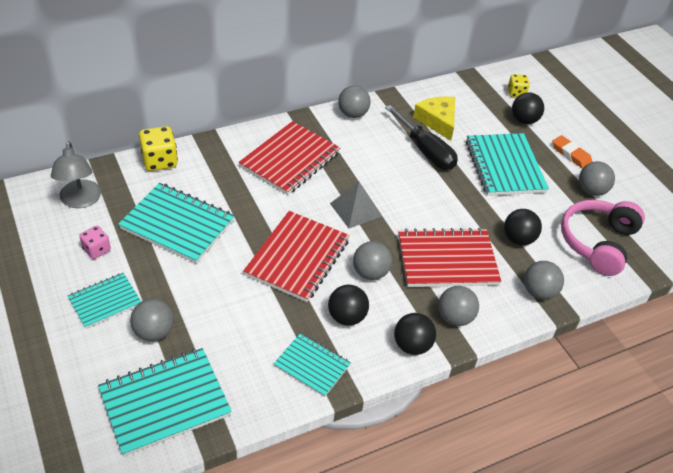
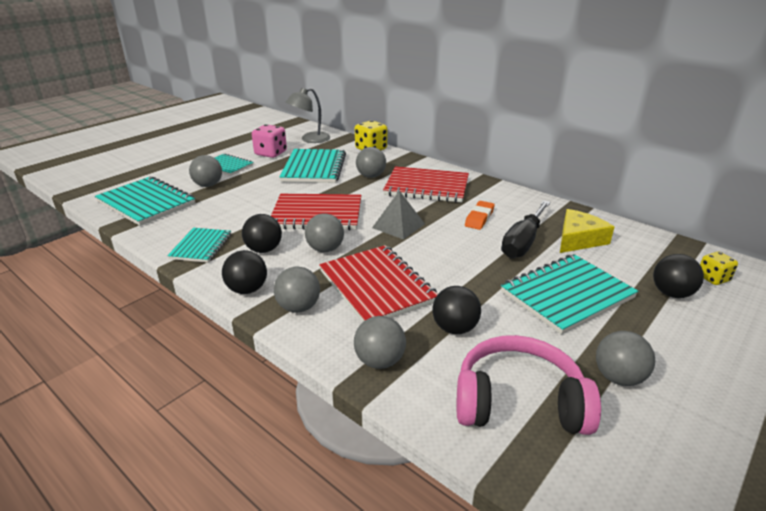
camera: 70 degrees right, 15 degrees down
pink dice [79,226,111,259] -> pink dice [252,124,287,158], size x1.61
grey ball [338,85,371,118] -> grey ball moved to [356,147,386,178]
orange eraser [552,135,592,169] -> orange eraser moved to [465,201,495,230]

